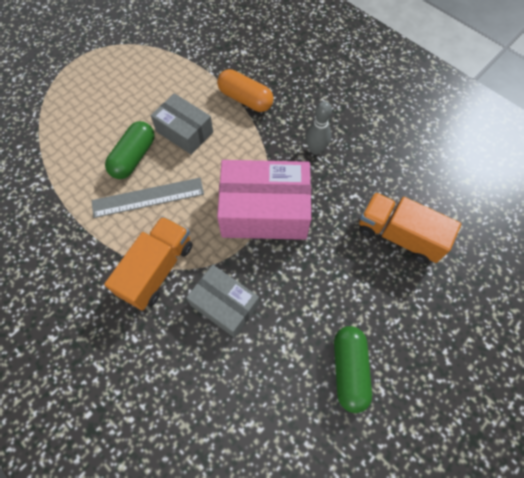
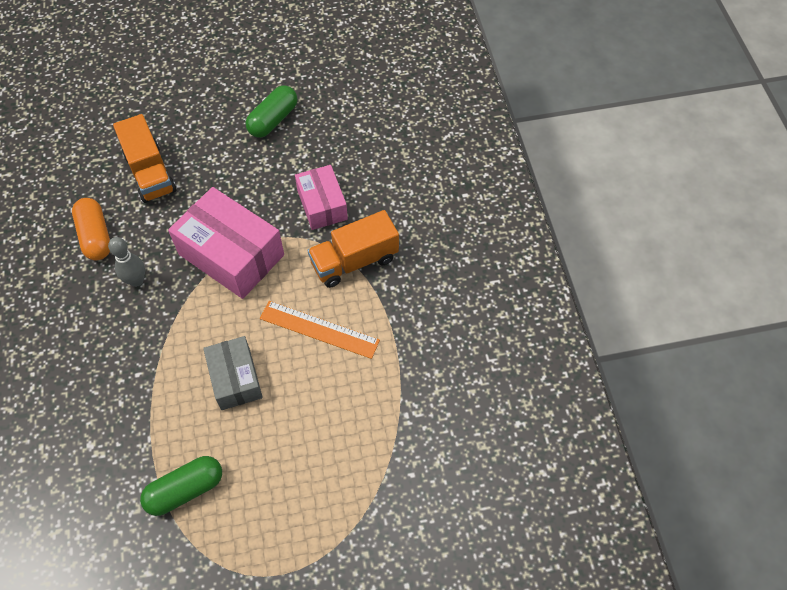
camera: 145 degrees left, 5 degrees down
grey ruler [92,178,204,218] -> orange ruler [260,301,380,359]
green capsule [105,121,155,179] -> green capsule moved to [140,456,222,516]
grey box [186,265,259,338] -> pink box [295,165,348,230]
orange capsule [217,69,274,112] -> orange capsule moved to [72,198,110,260]

